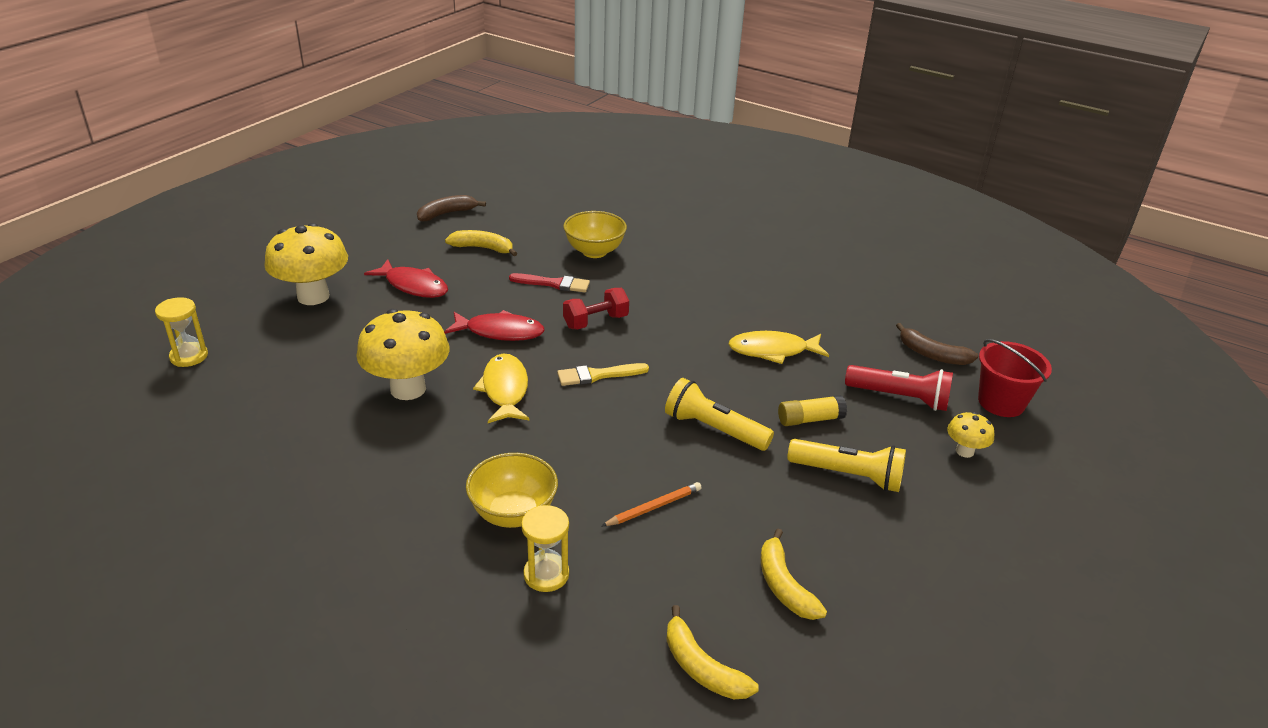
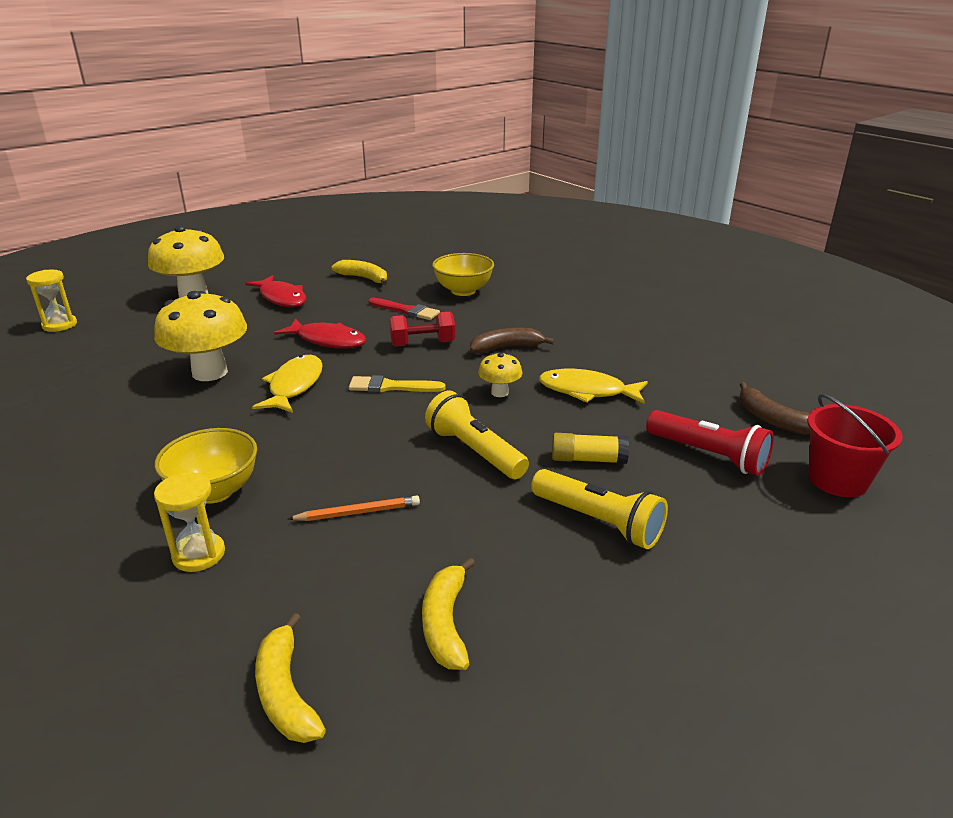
camera: 20 degrees right, 5 degrees down
brown banana [417,195,486,222] -> brown banana moved to [470,328,555,354]
yellow mushroom [947,412,994,458] -> yellow mushroom moved to [478,353,522,397]

